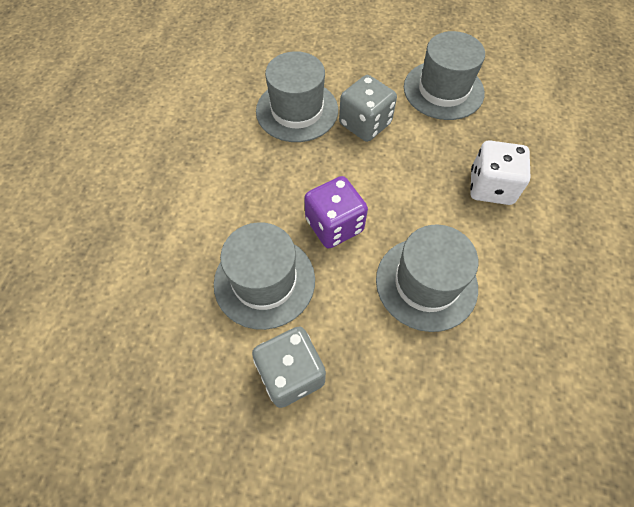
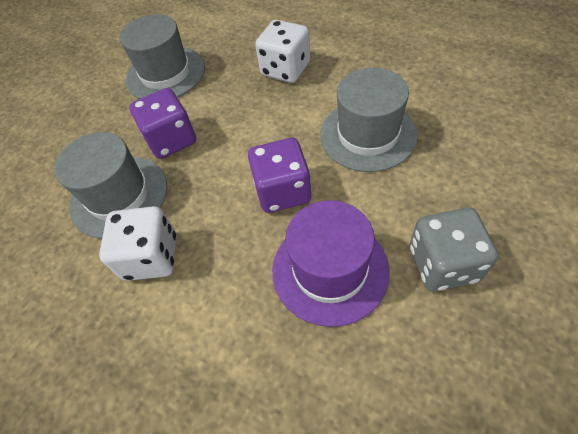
camera: 65 degrees left, 5 degrees down
grey hat [214,222,315,330] -> purple hat [272,200,390,327]
grey dice [339,75,397,142] -> purple dice [129,88,196,159]
none -> white dice [99,206,176,281]

